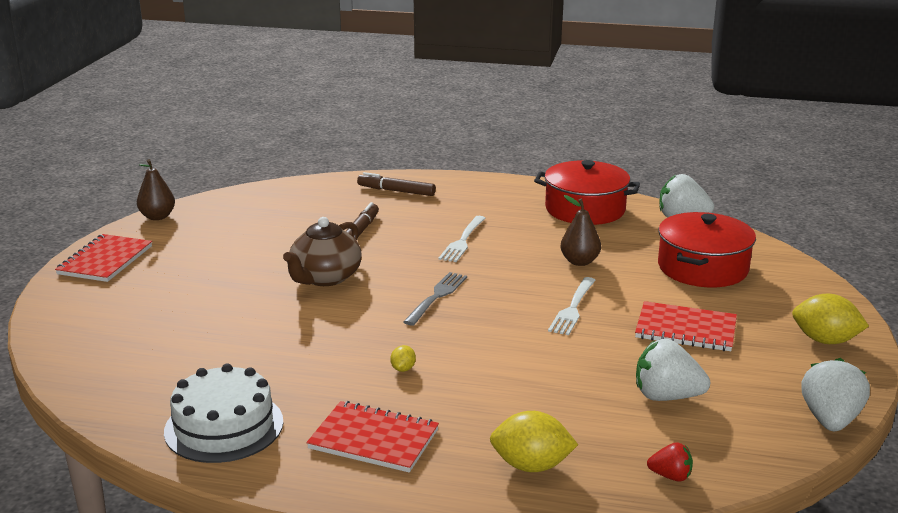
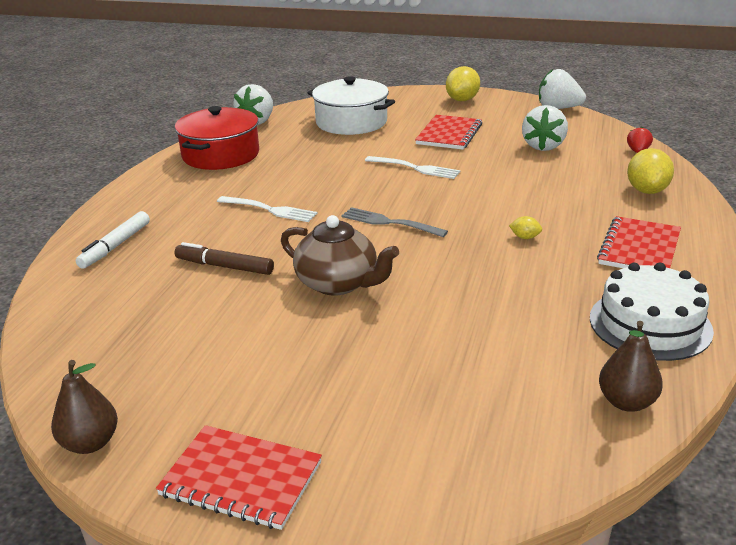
camera: 85 degrees left, 5 degrees up
brown marker [357,172,436,196] -> white marker [76,211,150,269]
brown pear [560,195,601,266] -> brown pear moved to [599,321,663,412]
red pot [658,212,756,287] -> white pot [307,76,395,135]

